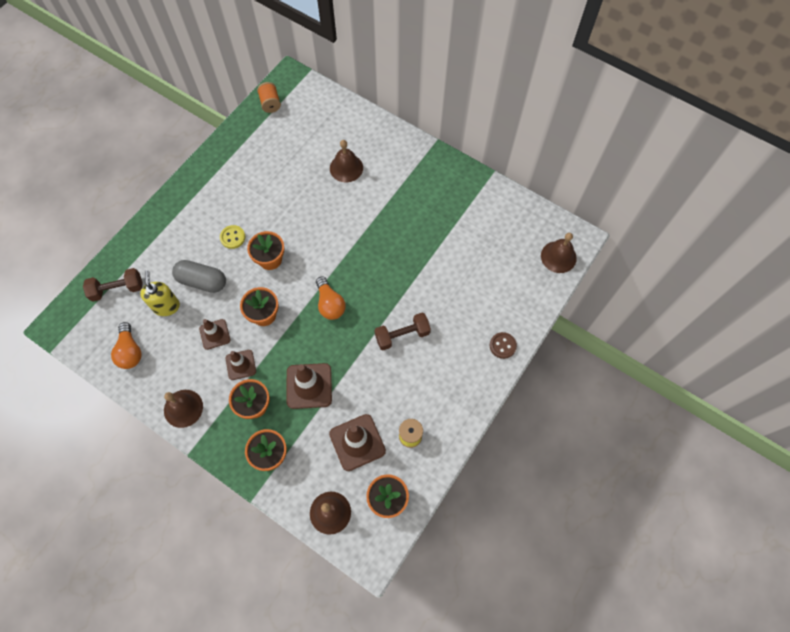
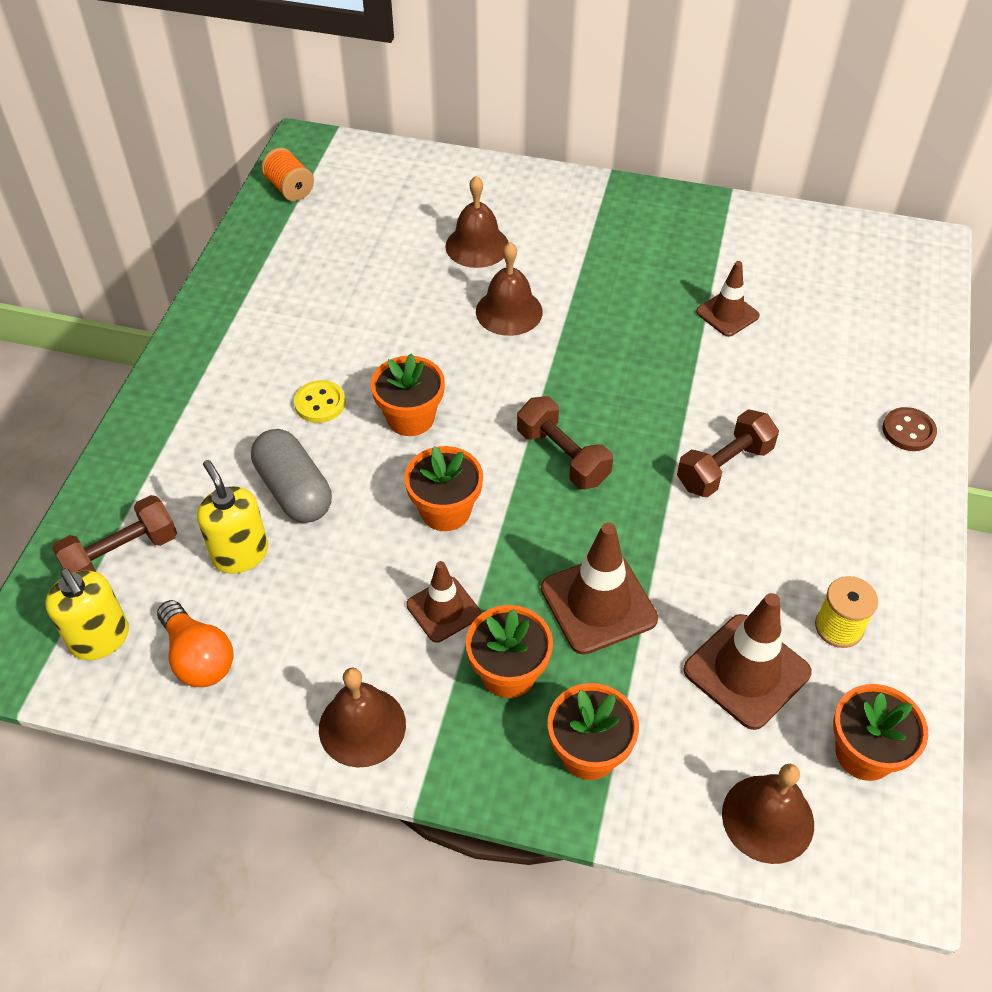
camera: 20 degrees left, 15 degrees down
grey capsule [172,260,226,293] -> grey capsule turned 60 degrees clockwise [251,429,332,523]
brown traffic cone [199,319,230,350] -> brown traffic cone moved to [696,261,760,337]
orange light bulb [316,277,346,320] -> brown dumbbell [517,396,613,489]
brown bell [541,233,577,273] -> brown bell moved to [476,242,543,336]
none -> yellow soap dispenser [45,568,129,660]

